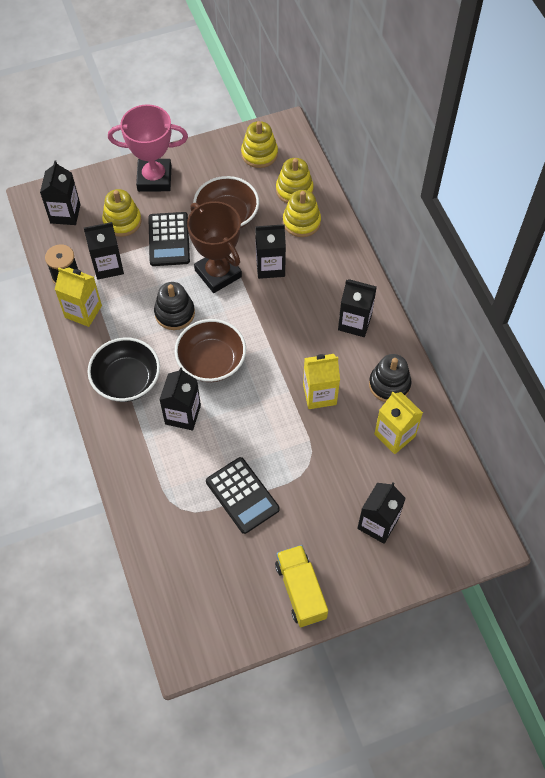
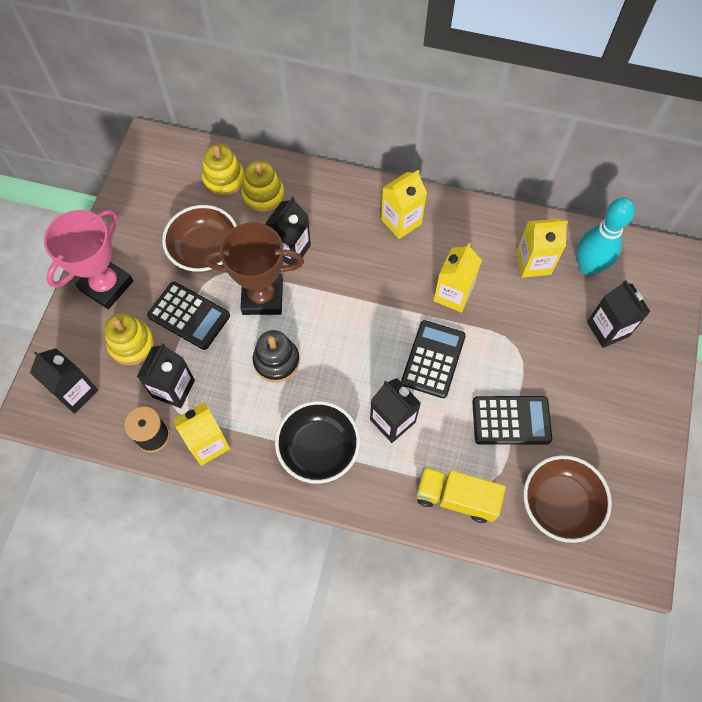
camera: 55 degrees left, 5 degrees up
brown bowl [175,319,246,382] -> brown bowl moved to [524,455,612,543]
yellow stacking toy [241,121,278,168] -> none
yellow truck [275,545,328,627] -> yellow truck moved to [416,467,506,523]
black carton [338,279,377,337] -> yellow carton [381,170,427,239]
black stacking toy [369,354,411,402] -> none
none -> black calculator [401,320,466,398]
none -> turquoise bowling pin [577,197,635,276]

